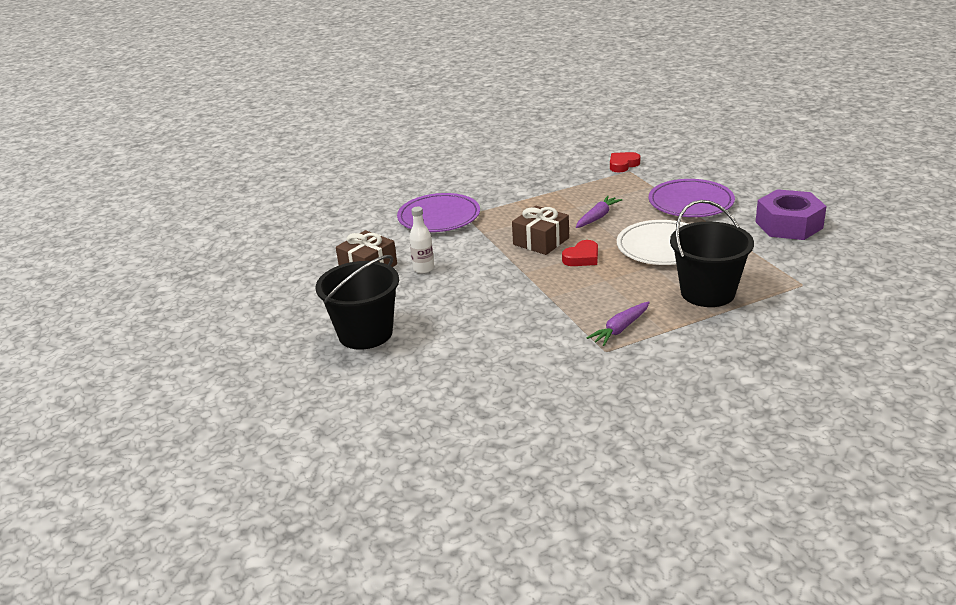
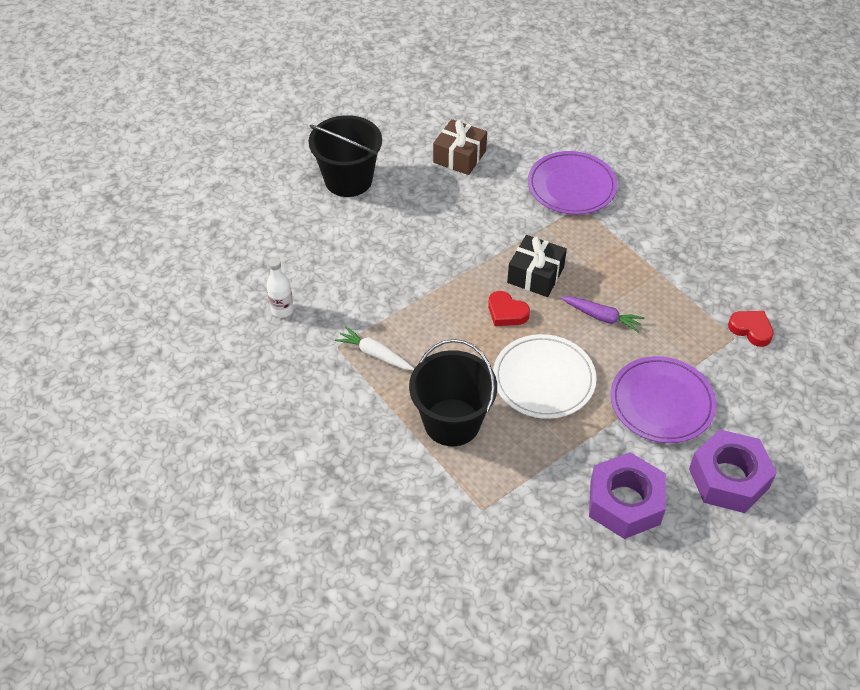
camera: 75 degrees right, 20 degrees up
white bottle [409,207,434,274] -> white bottle moved to [266,258,294,318]
brown gift [512,206,569,255] -> black gift [507,235,567,297]
purple carrot [587,301,650,346] -> white carrot [335,327,415,370]
none -> purple nut [689,429,777,513]

